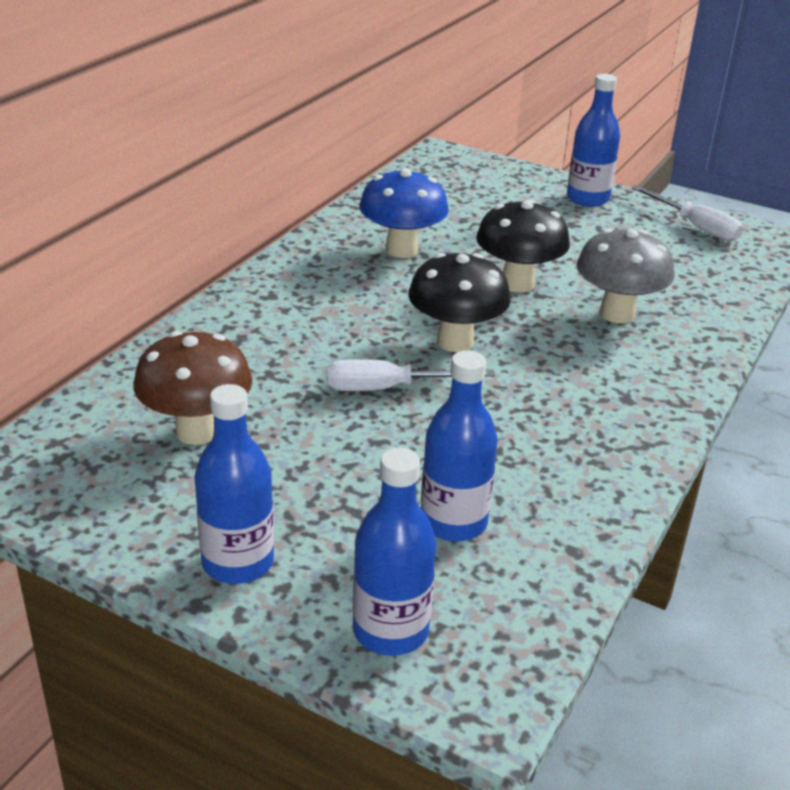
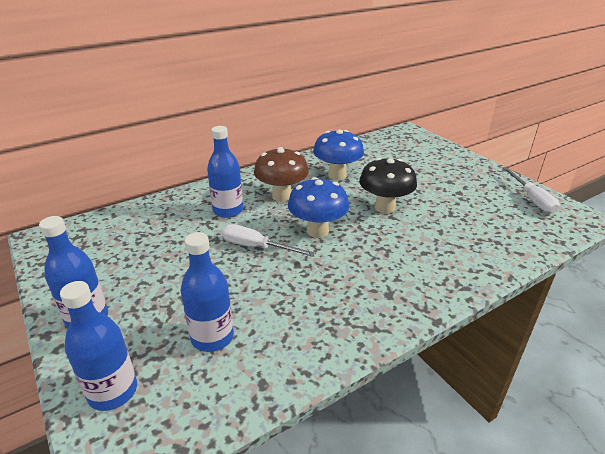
camera: 30 degrees right, 0 degrees up
brown mushroom [134,331,252,445] -> brown mushroom moved to [254,147,309,202]
black mushroom [408,253,511,352] -> blue mushroom [288,177,349,238]
blue bottle [567,74,620,207] -> blue bottle moved to [207,126,243,218]
grey mushroom [576,229,675,323] -> none

